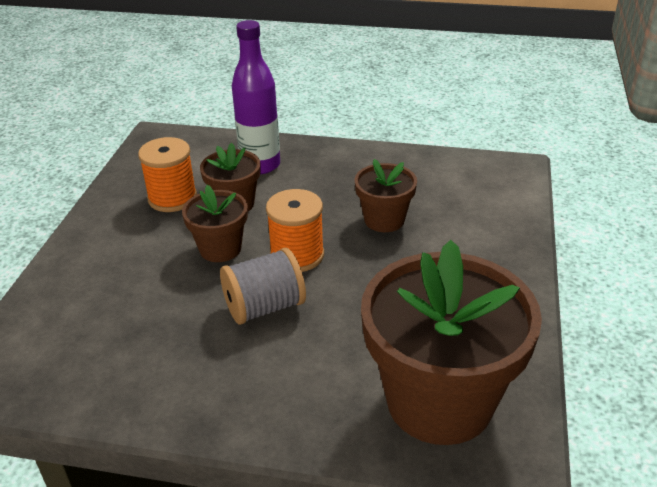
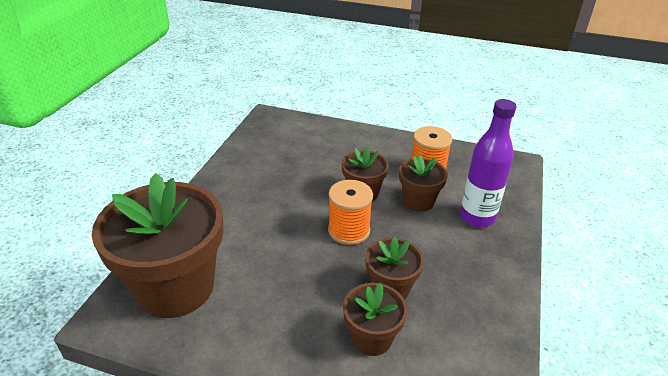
camera: 95 degrees right, 0 degrees up
grey spool [220,248,306,325] -> none
none -> brown flower pot [343,283,407,356]

